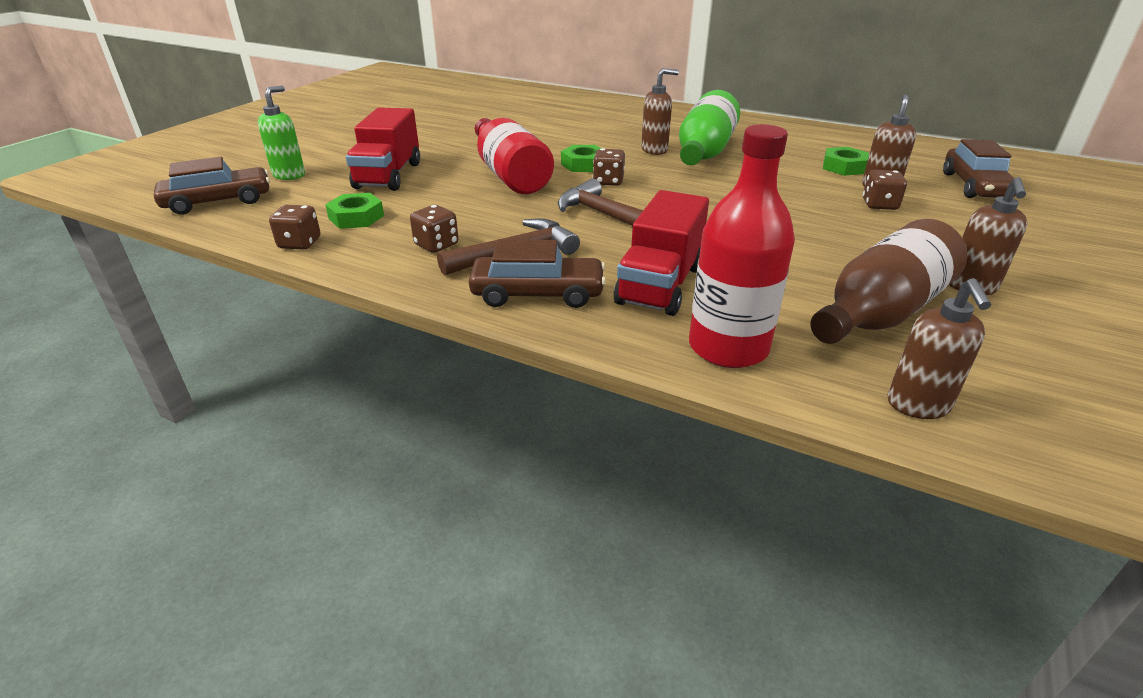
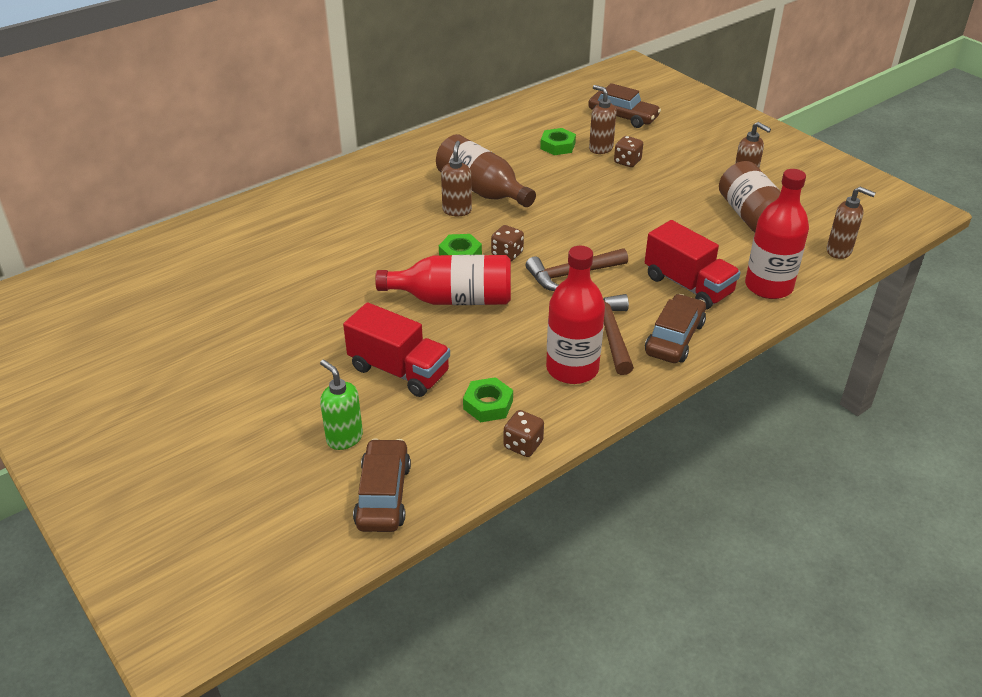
camera: 65 degrees left, 5 degrees up
brown dice [410,205,459,253] -> red bottle [546,246,605,384]
green bottle [679,90,740,165] -> brown bottle [436,134,536,207]

